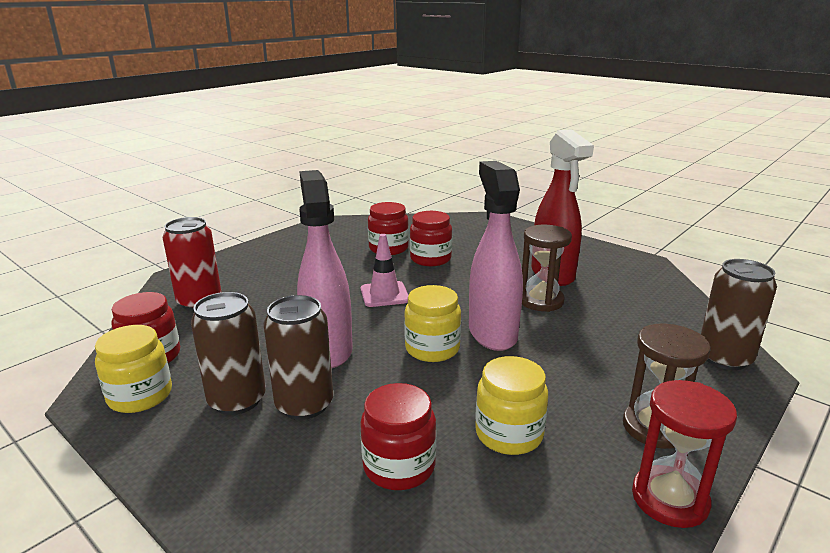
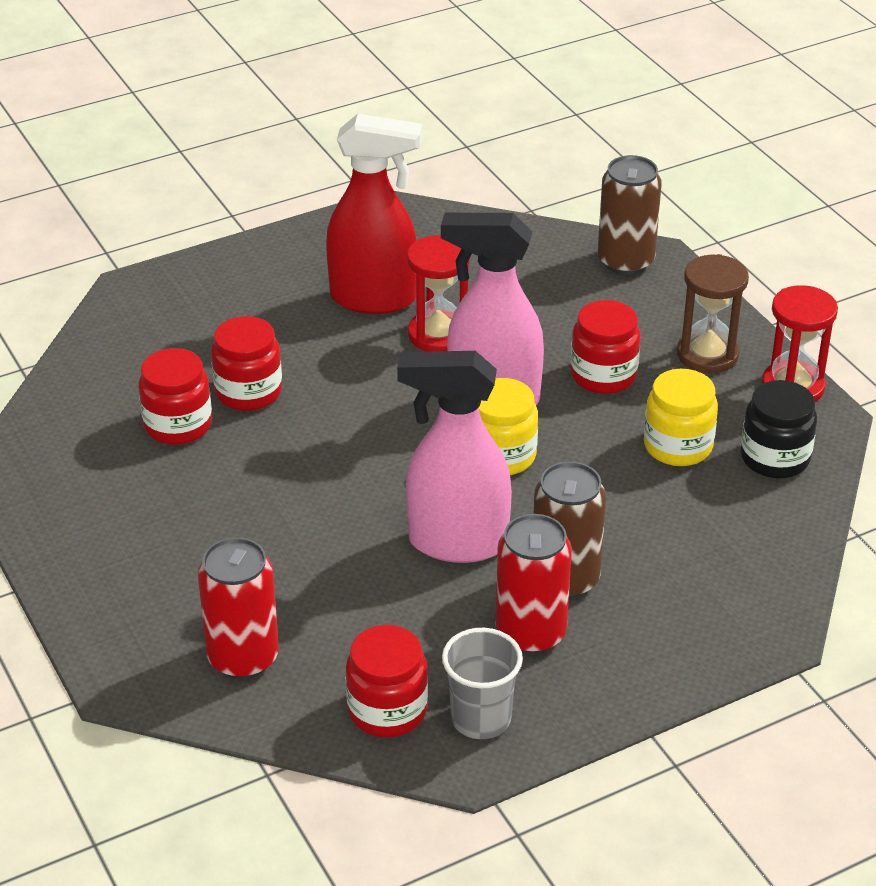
camera: 70 degrees left, 15 degrees up
yellow jar [95,325,172,413] -> grey cup [442,628,523,739]
brown can [191,292,266,415] -> red can [496,514,572,654]
red jar [360,383,436,490] -> red jar moved to [571,300,641,394]
pink traffic cone [361,234,408,307] -> none
brown hourglass [522,225,572,312] -> red hourglass [407,235,470,352]
none -> black jar [741,380,817,478]

